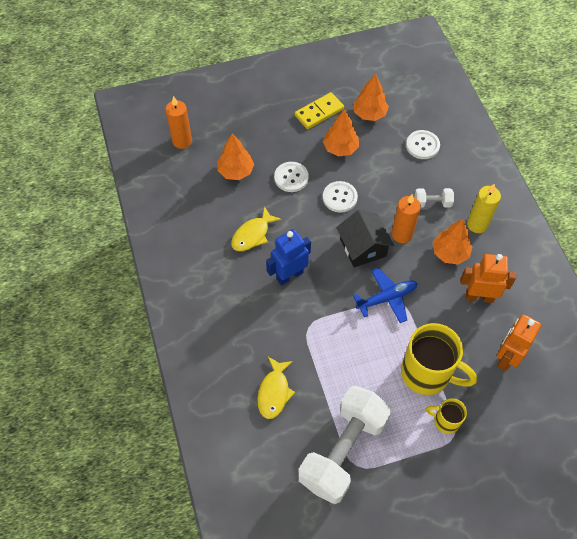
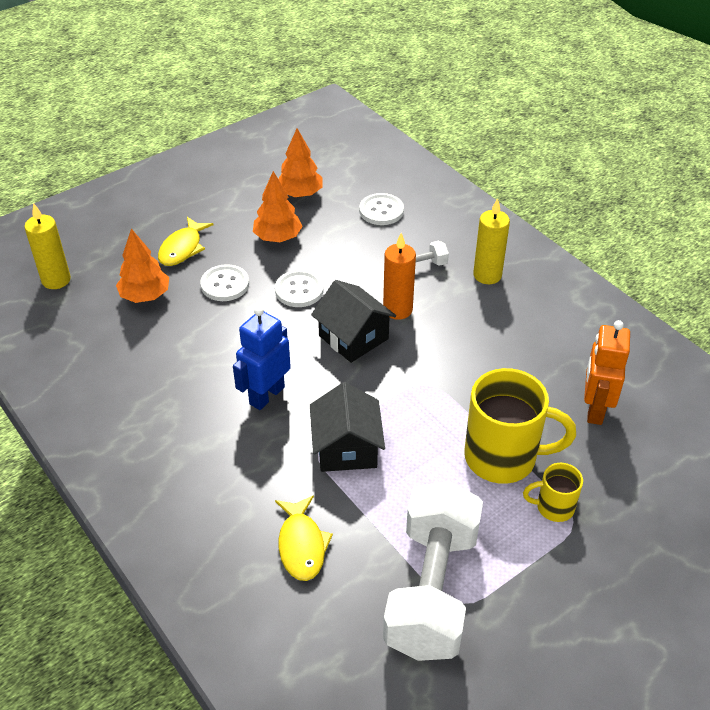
camera: 20 degrees left, 15 degrees down
orange candle [165,96,192,149] -> yellow candle [24,203,71,289]
yellow fish [231,206,282,251] -> yellow fish moved to [158,217,214,266]
yellow domino [295,92,344,129] -> none
blue plane [353,268,417,323] -> none
orange tree [433,219,472,265] -> none
orange robot [461,254,516,303] -> none
none -> black house [310,382,385,472]

